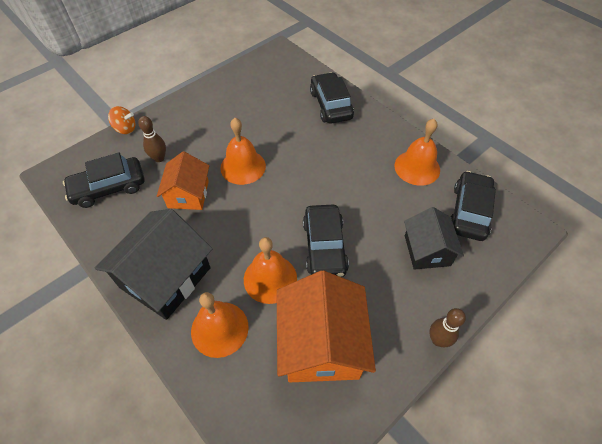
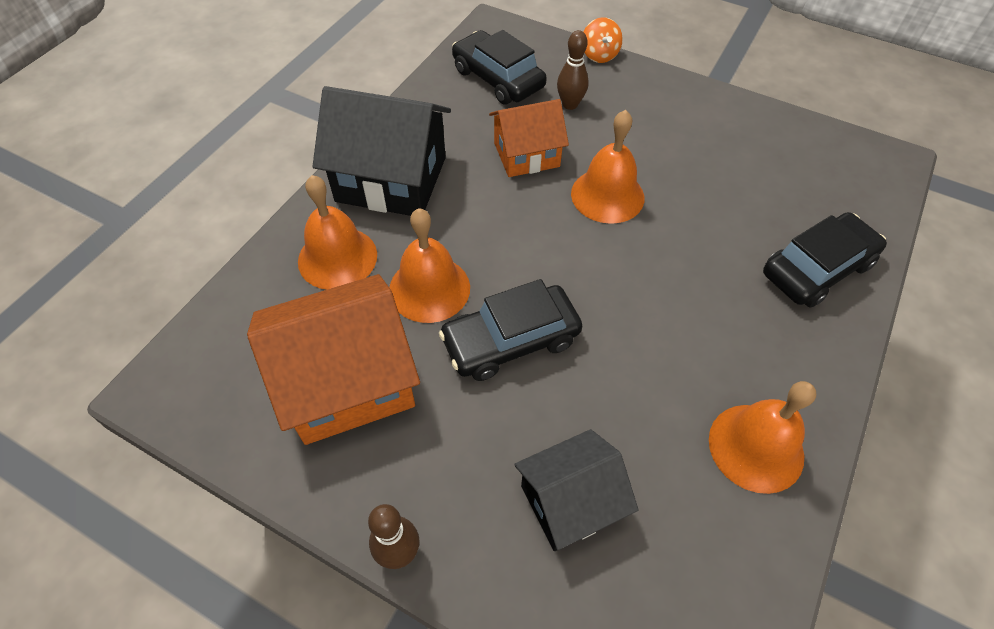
camera: 70 degrees right, 0 degrees up
black car [451,171,496,241] -> none

